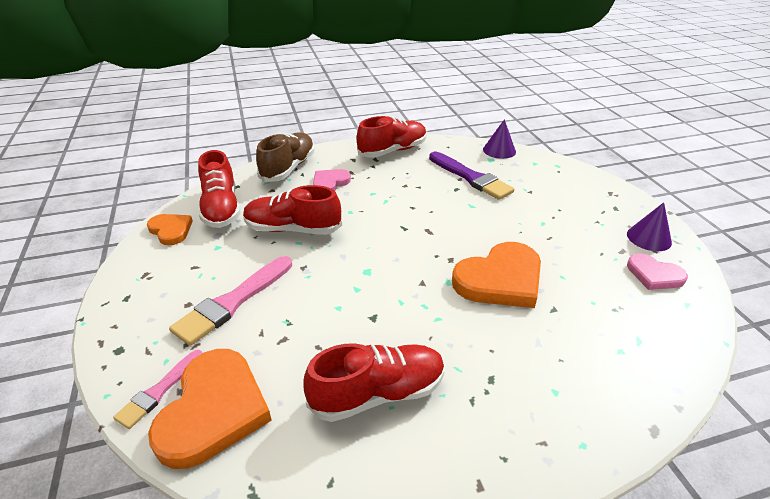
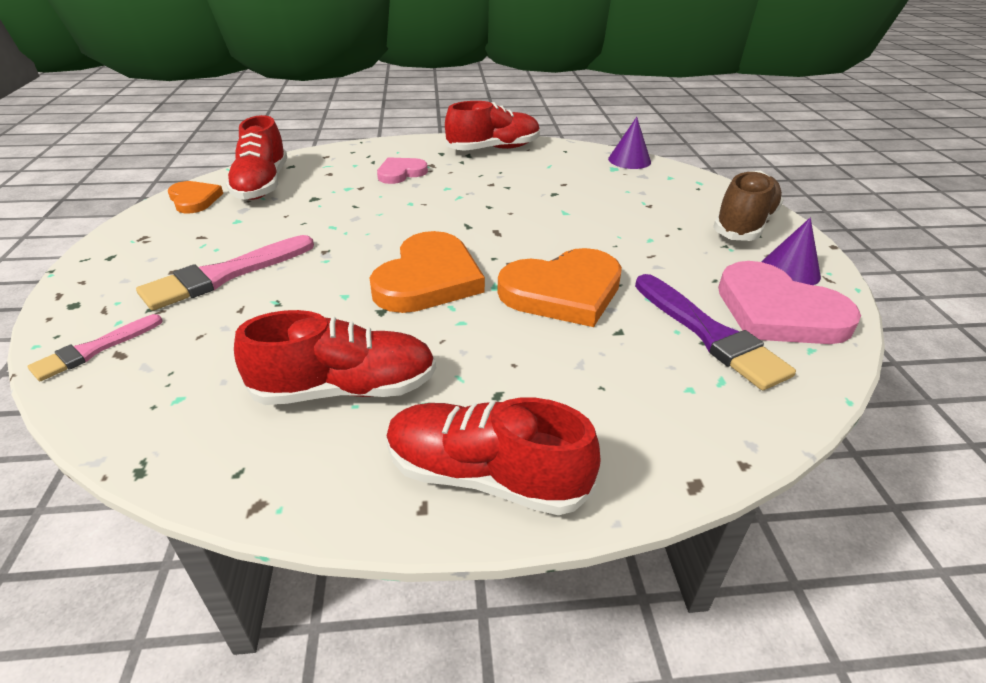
camera: 10 degrees right, 0 degrees up
orange heart [148,349,272,469] -> orange heart moved to [370,231,485,313]
red shoe [243,185,342,235] -> red shoe moved to [386,398,601,515]
brown shoe [256,132,315,182] -> brown shoe moved to [713,170,784,241]
purple brush [429,152,515,200] -> purple brush moved to [635,274,796,390]
pink heart [627,253,688,290] -> pink heart [718,261,861,344], size x1.77

